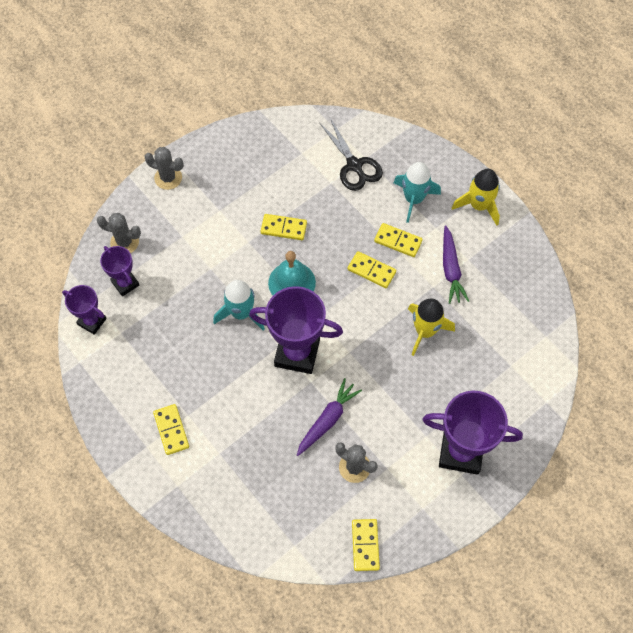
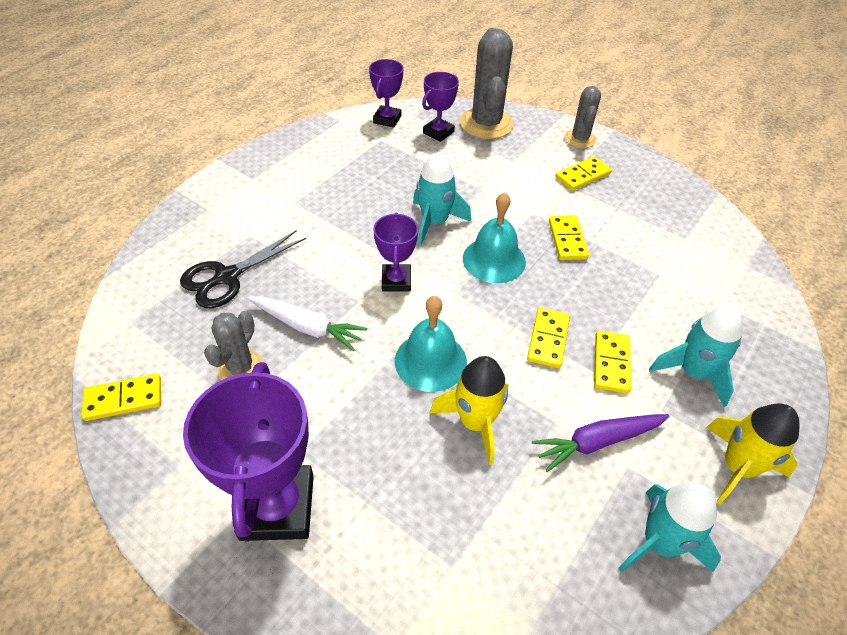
camera: 75 degrees right, 15 degrees down
grey cactus [97,213,141,253] -> grey cactus [460,28,514,139], size x1.71
yellow domino [153,404,189,455] -> yellow domino moved to [555,156,612,191]
purple trophy [249,286,343,374] -> purple trophy [373,212,418,292], size x0.56
purple carrot [297,378,362,456] -> white carrot [247,296,367,351]
black scissors [319,118,383,191] -> black scissors moved to [180,230,306,308]
none -> turquoise bell [395,296,467,392]
none -> turquoise rocket [618,483,721,572]

